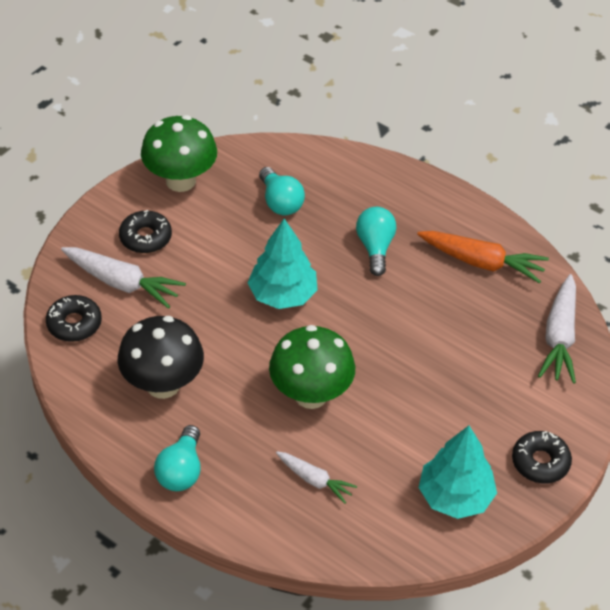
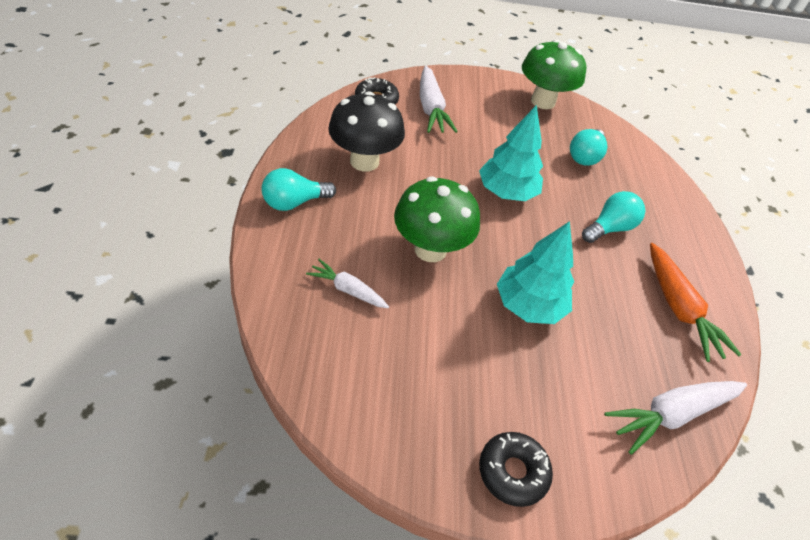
camera: 50 degrees right, 0 degrees up
black donut [119,210,172,253] -> none
white carrot [276,451,357,503] -> white carrot turned 120 degrees clockwise [306,259,389,308]
turquoise tree [418,426,497,519] -> turquoise tree moved to [497,221,574,324]

